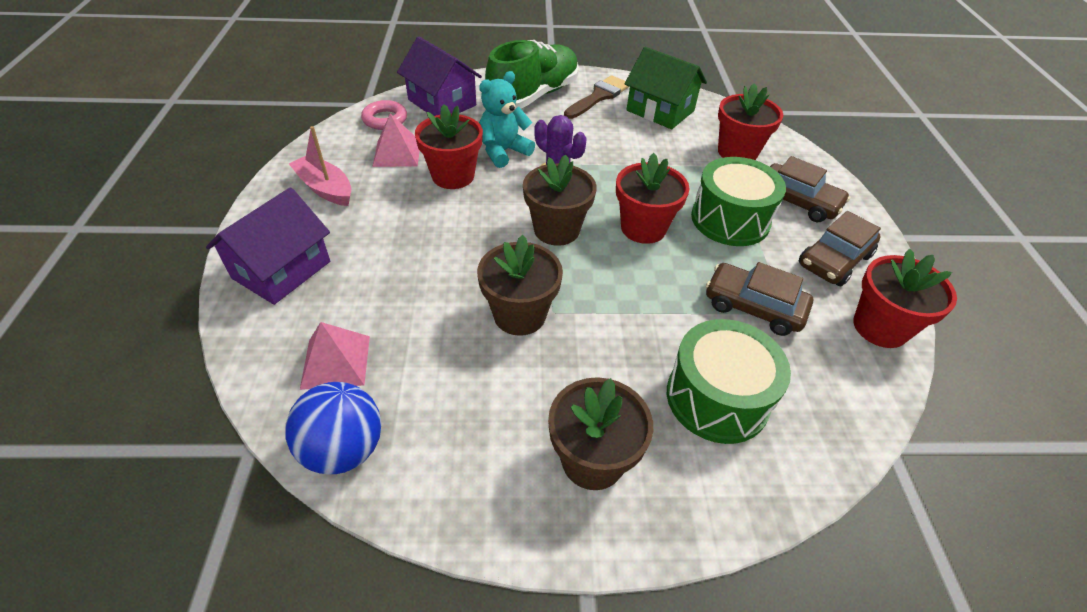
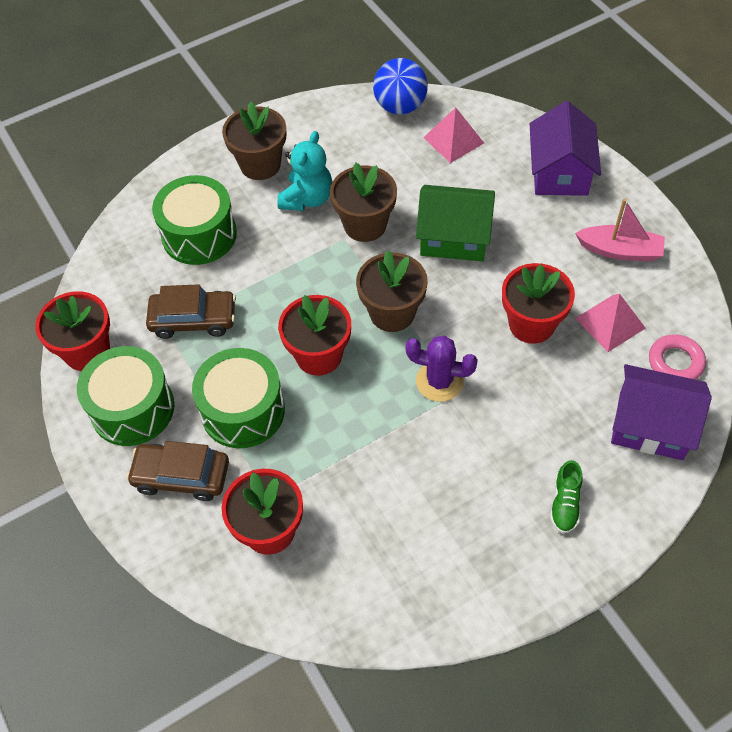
camera: 155 degrees right, 10 degrees up
turquoise teddy bear [479,71,535,168] -> turquoise teddy bear moved to [277,131,332,211]
green shoe [485,40,579,109] -> green shoe [550,460,583,533], size x0.41
brown brush [564,75,629,119] -> none
green house [625,47,707,129] -> green house moved to [416,185,495,261]
brown car [799,211,881,286] -> green drum [77,346,174,446]

